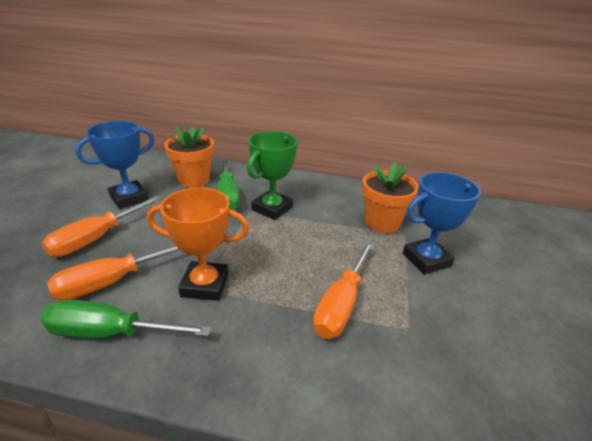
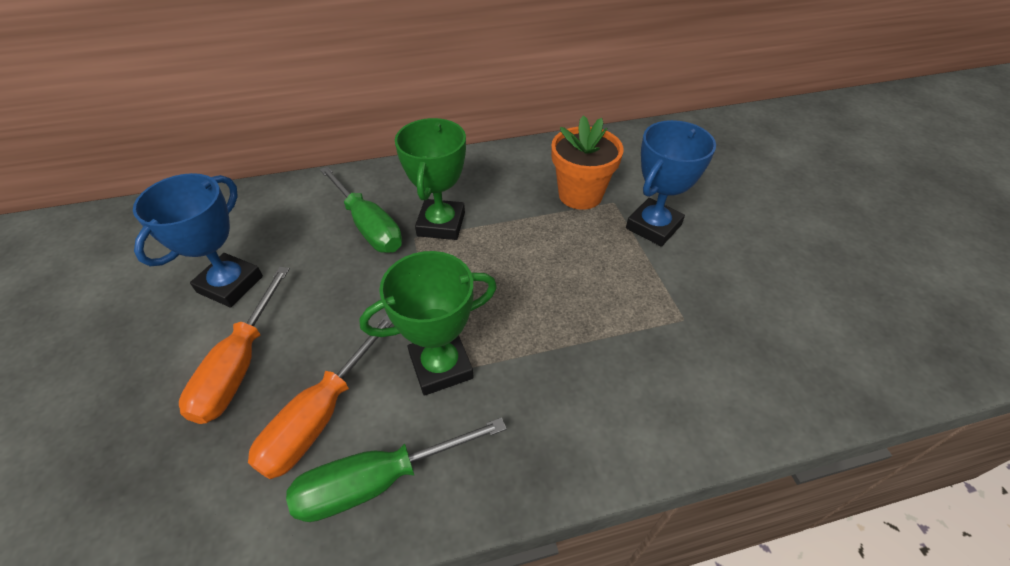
camera: 25 degrees left, 15 degrees up
orange trophy [147,187,249,301] -> green trophy [359,251,497,396]
orange flower pot [164,126,214,188] -> none
orange screwdriver [313,241,374,339] -> none

